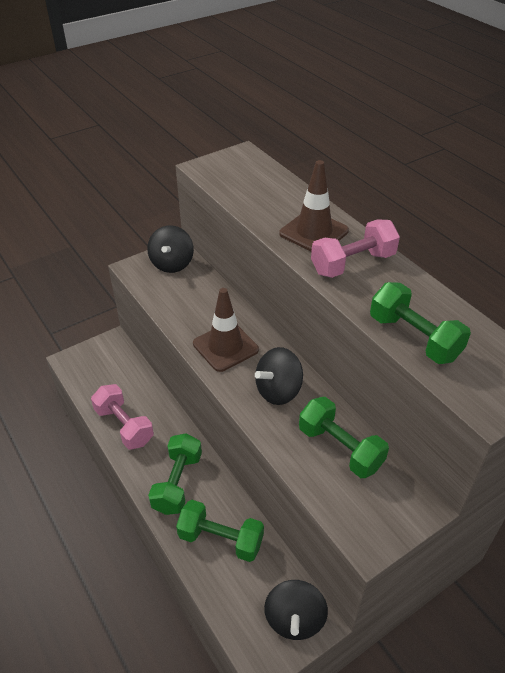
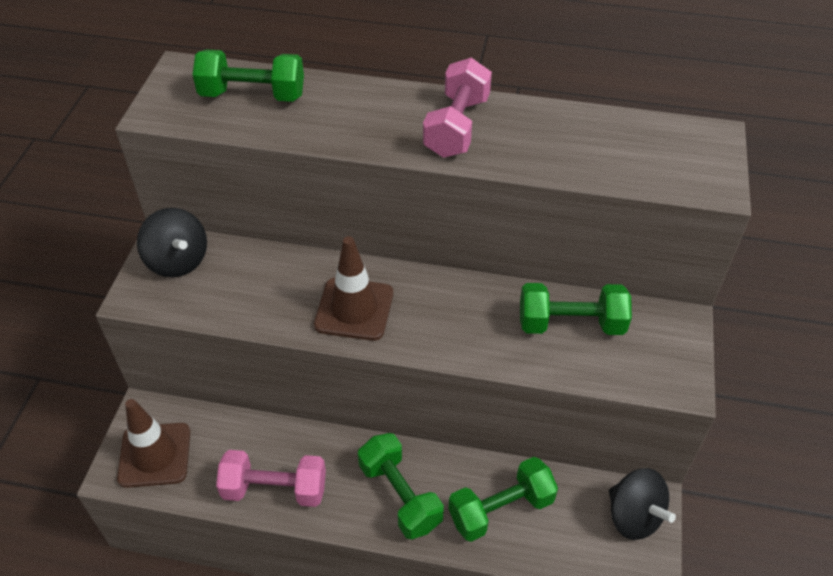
camera: 45 degrees left, 5 degrees up
black spinning top [255,347,303,405] -> none
brown traffic cone [279,160,349,252] -> brown traffic cone moved to [117,399,190,488]
green dumbbell [370,282,471,364] -> green dumbbell moved to [193,50,304,102]

